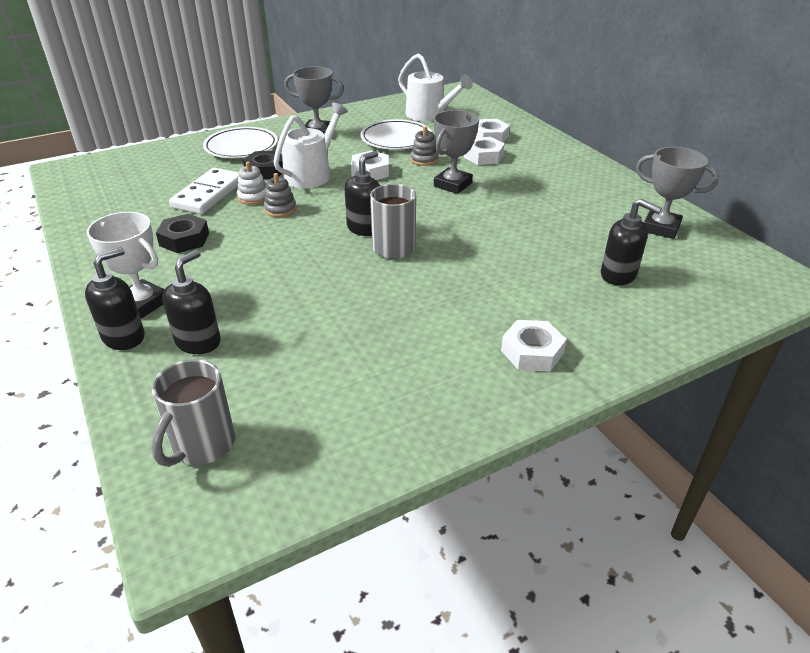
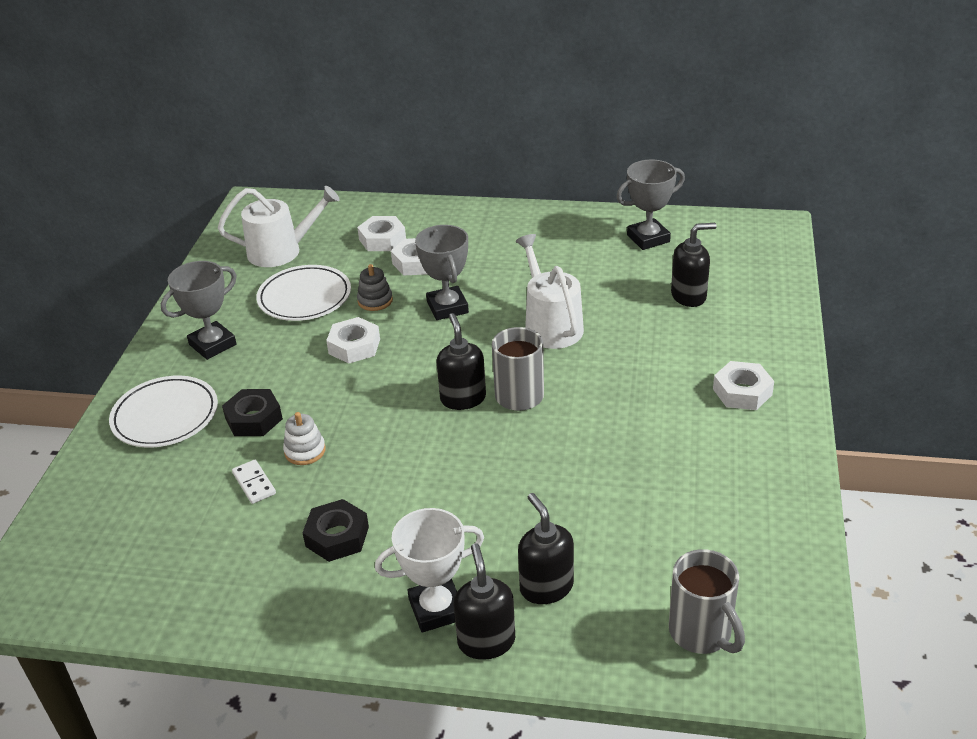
camera: 50 degrees left, 0 degrees up
white domino [169,168,239,214] -> white domino [232,460,276,504], size x0.50
grey stacking toy [264,173,297,217] -> none
white watering can [274,103,348,188] -> white watering can moved to [516,234,584,349]

